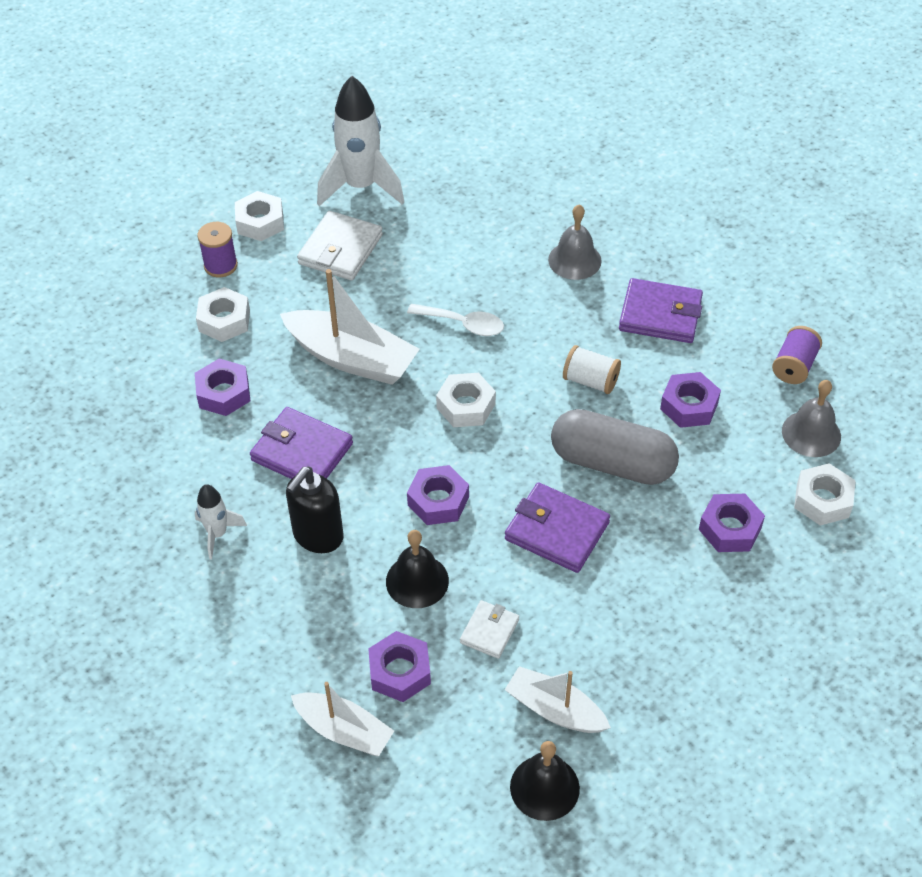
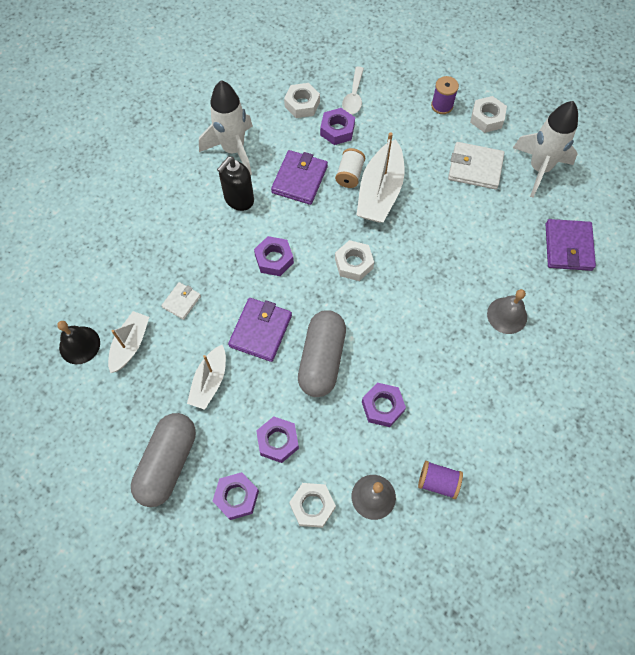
camera: 80 degrees right, 15 degrees up
white rocket [195,484,247,559] -> white rocket [199,80,253,175], size x1.97
white nut [196,287,250,342] -> white nut moved to [284,83,320,118]
black soap dispenser [286,467,344,553] -> black soap dispenser turned 75 degrees counterclockwise [217,156,254,211]
white boat [291,682,394,756] -> white boat moved to [187,345,226,410]
purple nut [368,631,431,702] -> purple nut moved to [213,472,259,520]
black bell [386,530,449,608] -> none
white spoon [407,304,504,336] -> white spoon moved to [342,66,364,114]
white wallet [460,600,519,659] -> white wallet turned 75 degrees counterclockwise [161,282,201,320]
white spool [563,345,621,394] -> white spool moved to [335,148,365,188]
purple wallet [619,278,703,343] -> purple wallet moved to [545,219,596,271]
none -> grey capsule [131,413,196,507]

